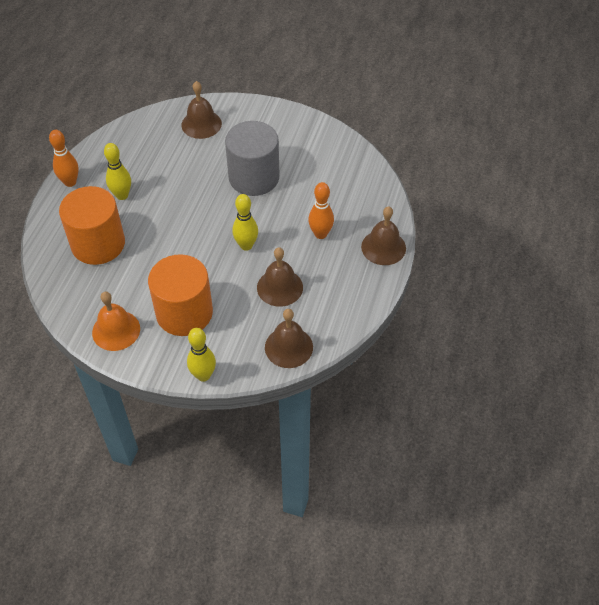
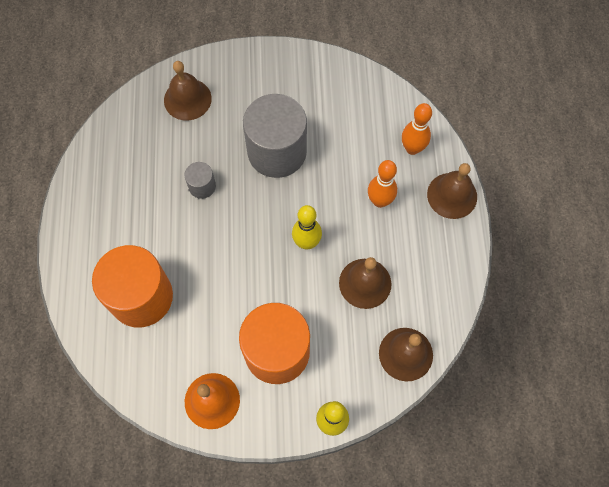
camera: 20 degrees left, 15 degrees up
orange bowling pin [49,130,79,187] -> orange bowling pin moved to [402,103,432,155]
yellow bowling pin [104,143,131,200] -> none
none -> grey cylinder [185,162,216,199]

